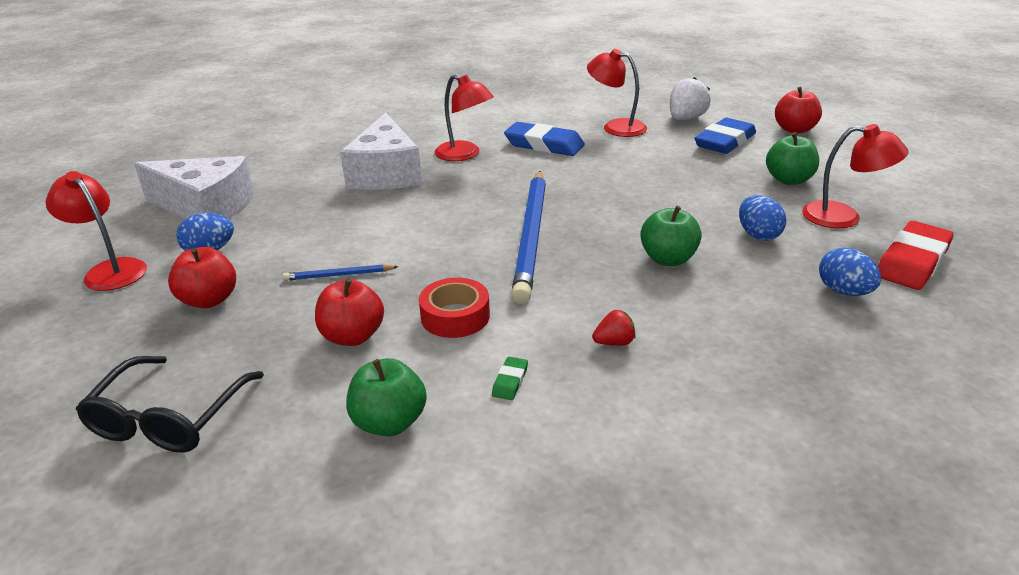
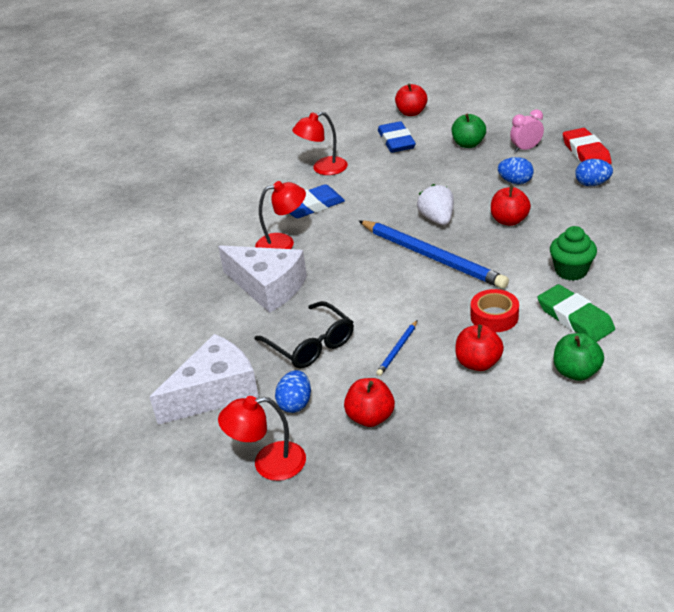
camera: 50 degrees left, 5 degrees up
black glasses [76,356,264,453] -> black glasses moved to [255,301,354,369]
green eraser [492,357,528,400] -> green eraser [538,284,615,342], size x2.33
red strawberry [592,310,636,346] -> green cupcake [550,226,597,281]
green apple [640,206,702,266] -> red apple [491,186,531,226]
white strawberry [670,77,711,120] -> white strawberry moved to [417,184,454,225]
red lamp [802,124,909,228] -> pink clock [510,109,544,153]

